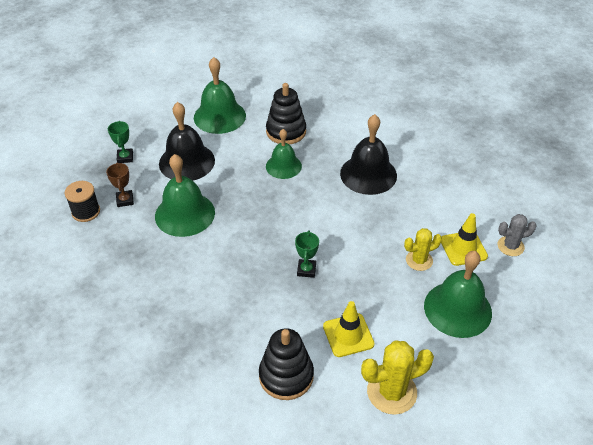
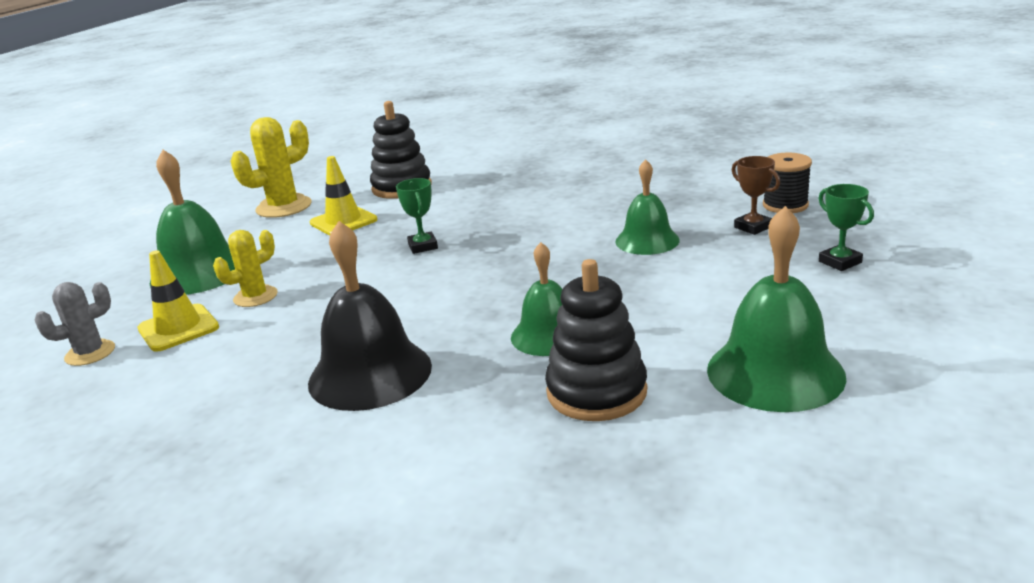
camera: 160 degrees right, 20 degrees down
green bell [155,154,215,237] -> green bell [615,159,680,255], size x0.64
black bell [159,102,215,181] -> none

